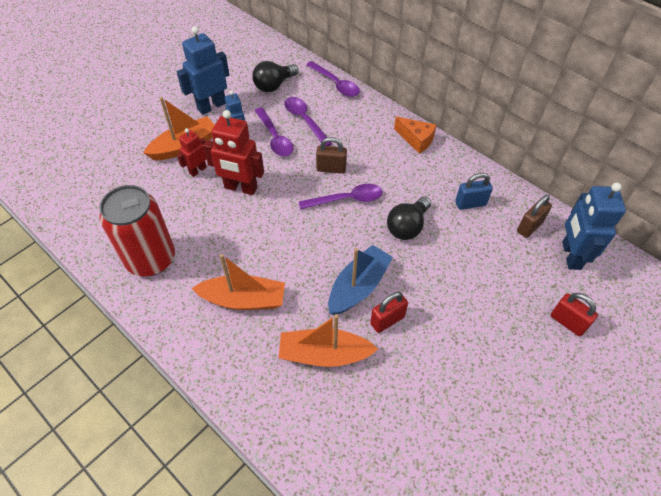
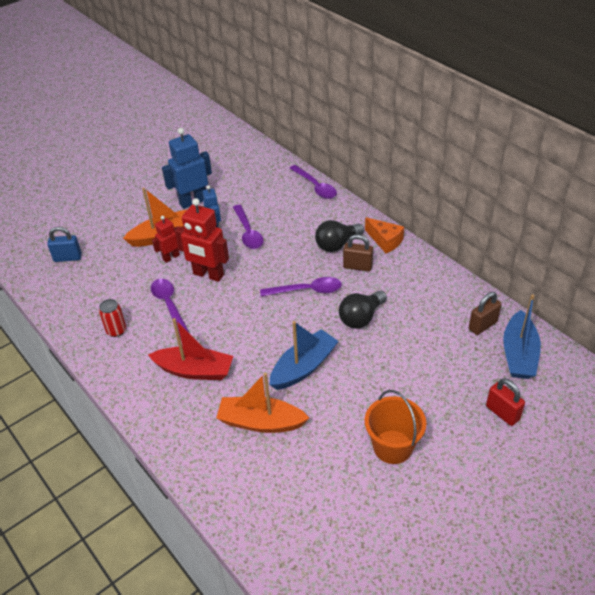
camera: 10 degrees right, 10 degrees down
red can [99,185,175,277] -> red can [99,299,126,337], size x0.44
orange boat [192,254,285,310] -> red boat [148,318,233,380]
black light bulb [252,61,298,92] -> black light bulb moved to [315,220,364,252]
purple spoon [284,97,332,146] -> purple spoon moved to [151,279,189,335]
brown padlock [316,137,347,174] -> brown padlock moved to [343,234,373,272]
red padlock [370,292,408,333] -> none
blue padlock [455,173,493,210] -> blue padlock moved to [47,227,82,262]
blue robot [562,183,626,270] -> blue boat [503,294,541,379]
none -> orange bucket [365,390,426,464]

